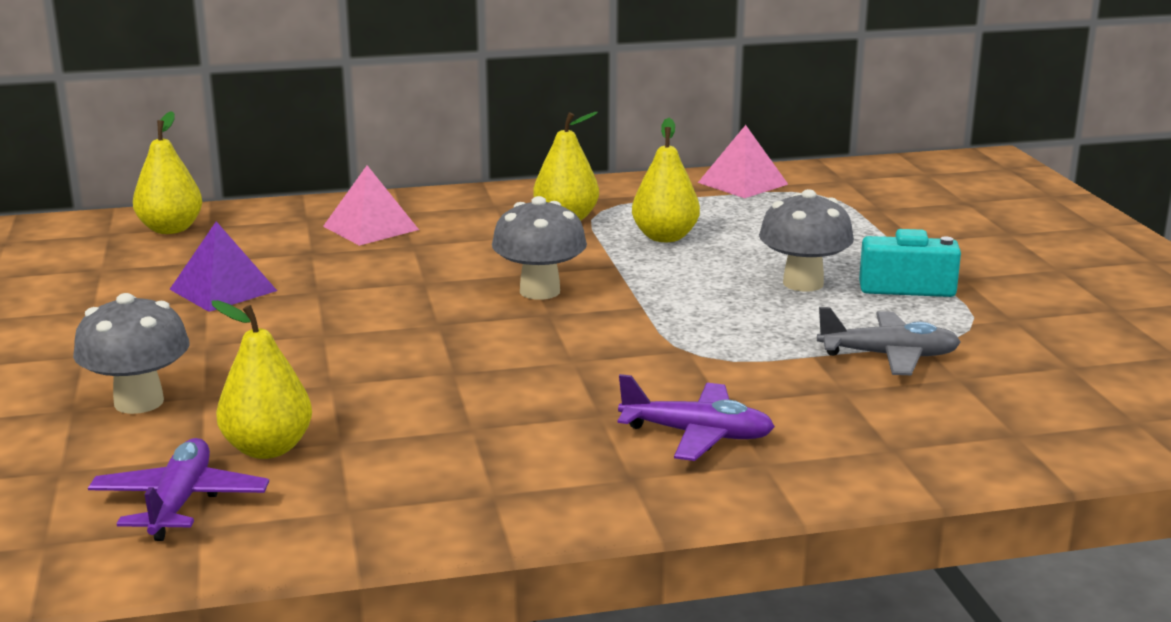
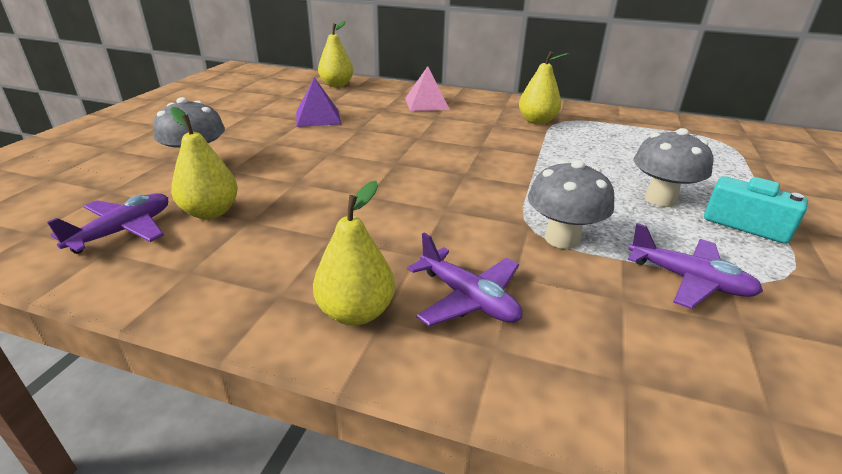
camera: 30 degrees right, 10 degrees up
grey mushroom [492,196,587,300] -> grey mushroom moved to [528,160,614,249]
yellow pear [632,118,700,242] -> yellow pear moved to [313,181,395,326]
pink pyramid [698,125,788,198] -> none
grey plane [817,307,961,375] -> purple plane [628,223,763,309]

